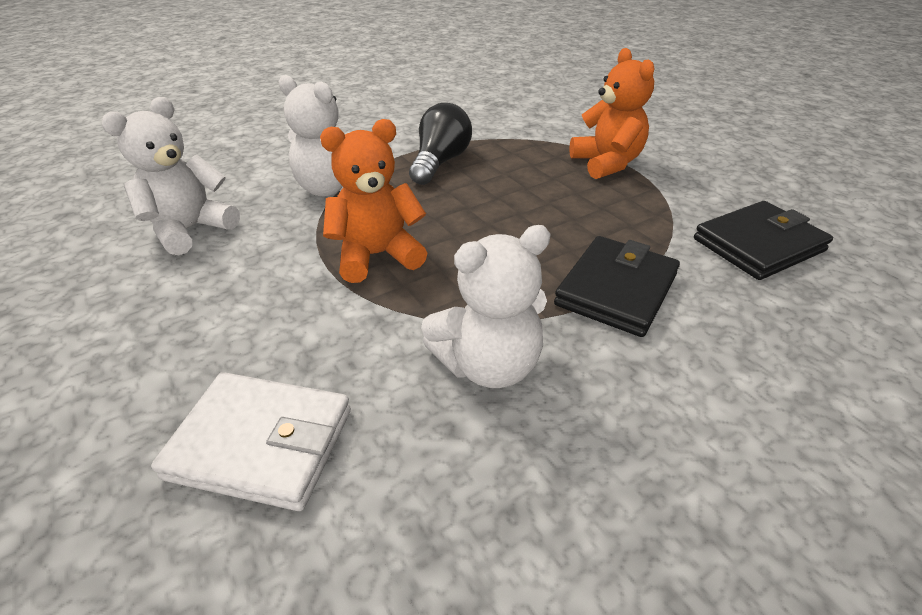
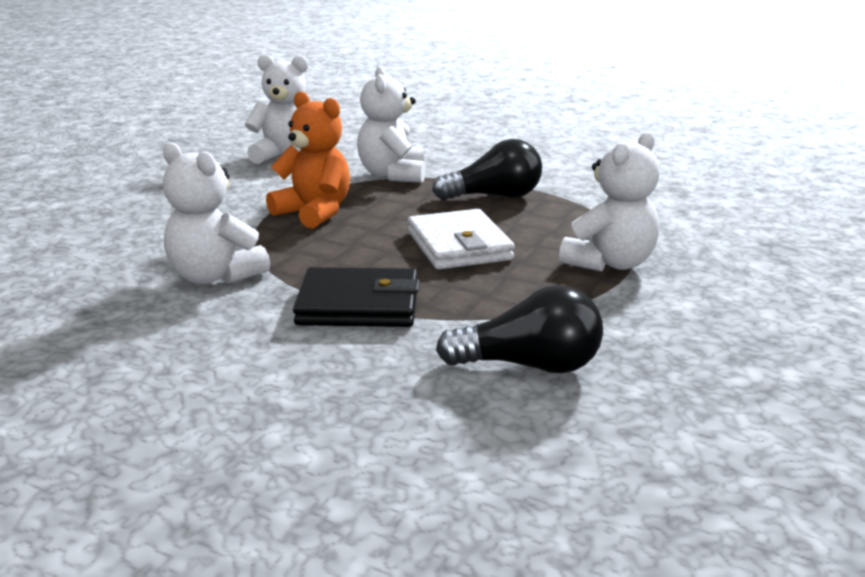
camera: 60 degrees right, 15 degrees down
white wallet [151,372,351,511] -> white wallet moved to [408,209,515,270]
orange teddy bear [569,48,655,179] -> white teddy bear [559,131,659,272]
black wallet [694,201,833,280] -> black light bulb [436,285,603,373]

